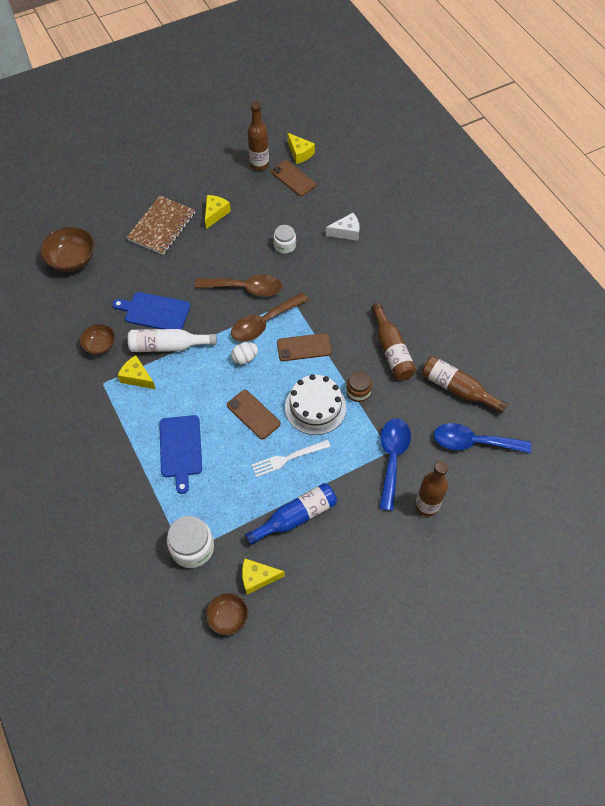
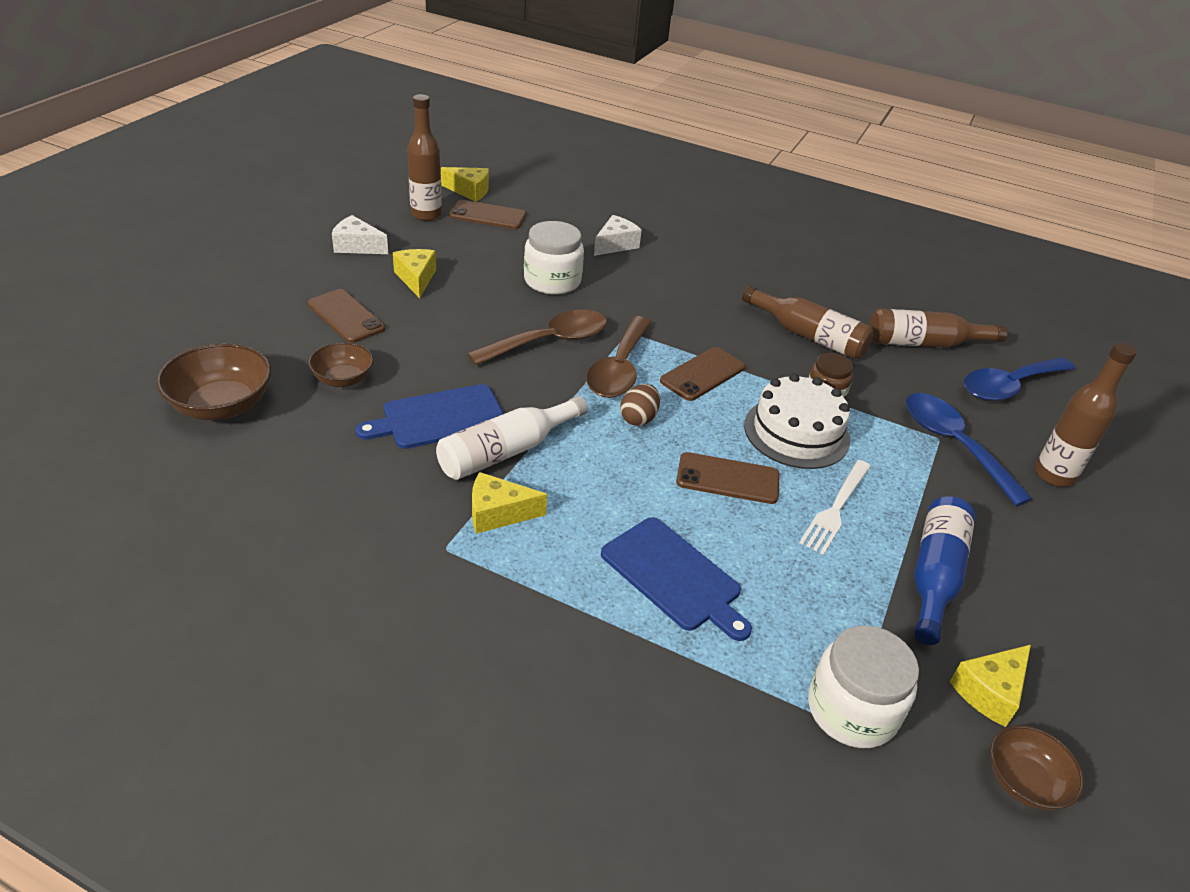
camera: 40 degrees left, 20 degrees down
brown bowl [79,324,115,355] -> brown bowl moved to [308,342,374,387]
brown notebook [126,196,195,255] -> brown phone [308,289,385,343]
white egg [231,342,258,364] -> brown egg [620,384,660,426]
white jar [273,225,296,254] -> white jar [524,221,584,295], size x1.60
none -> white cheese [332,215,388,254]

